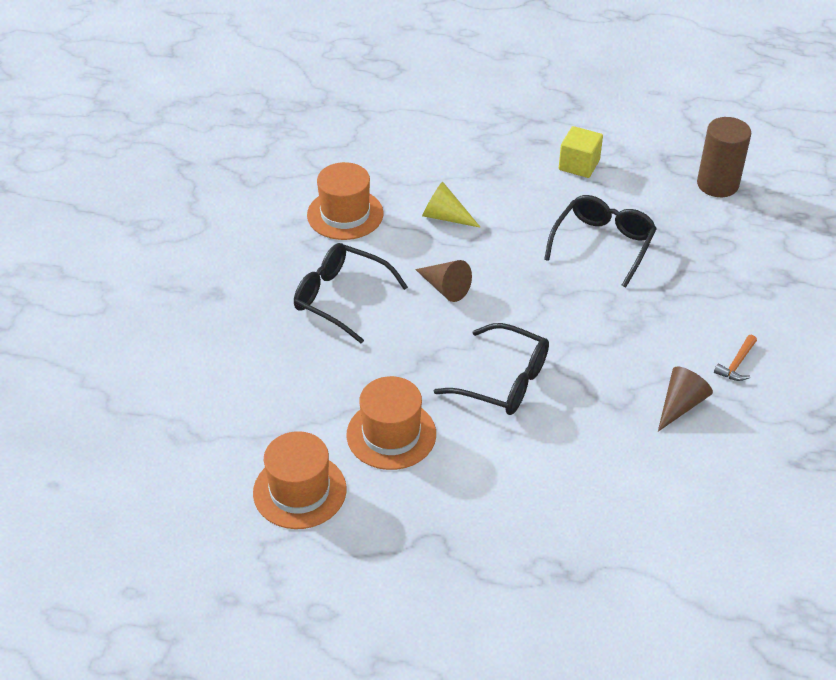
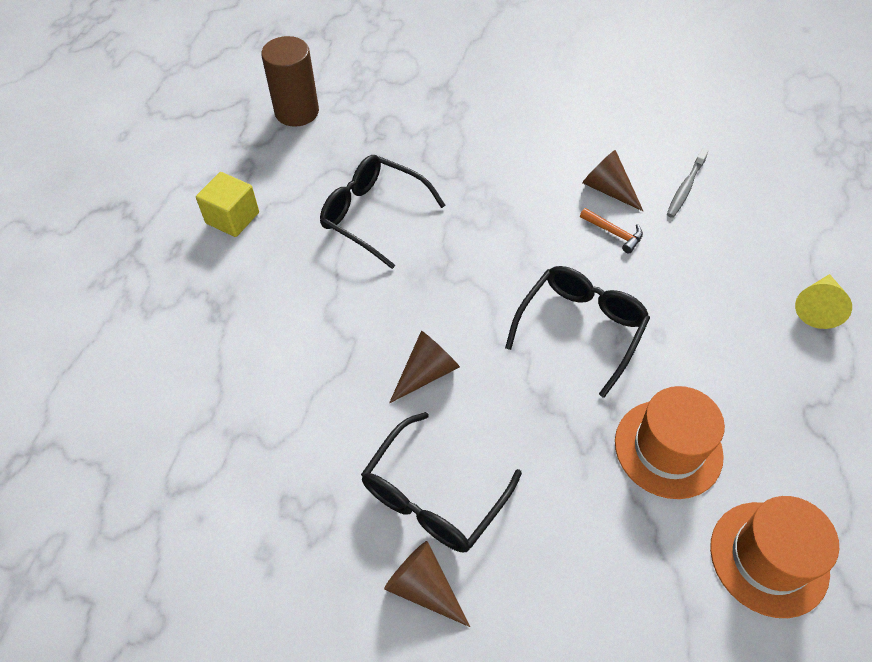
camera: 85 degrees left, 10 degrees up
orange hat [307,162,384,240] -> none
yellow cone [422,181,481,228] -> yellow cone moved to [795,274,852,329]
orange hammer [714,335,757,381] -> orange hammer moved to [580,208,643,254]
none -> brown cone [384,541,470,627]
none -> grey toothbrush [667,148,709,218]

